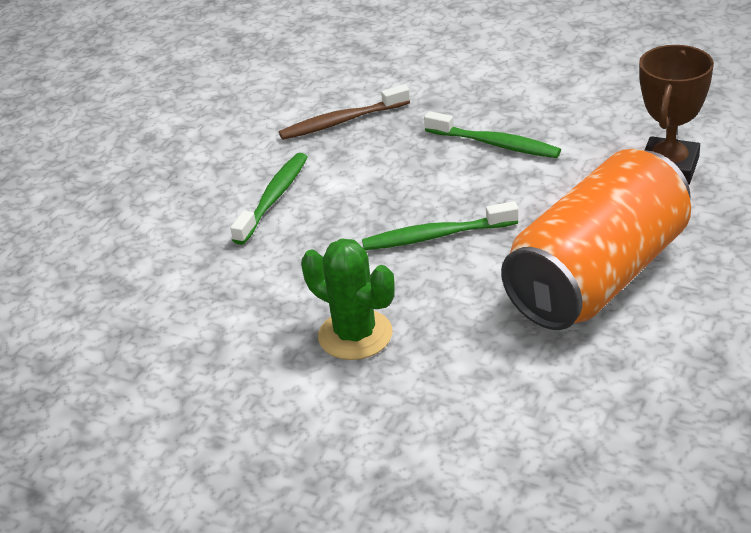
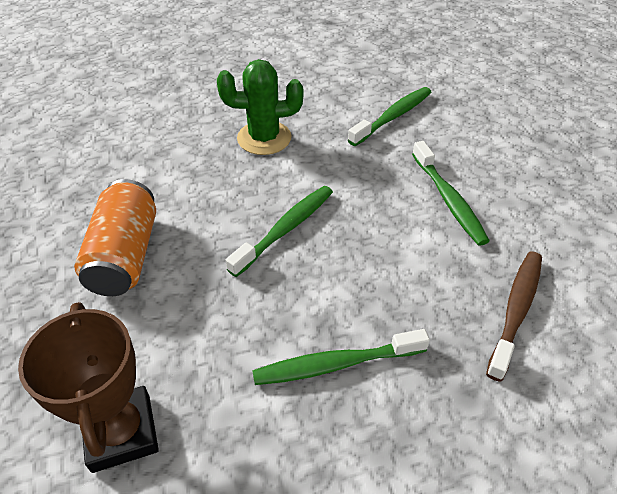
camera: 135 degrees right, 10 degrees up
orange can [501,149,691,330] -> orange can [74,179,156,296], size x0.60
none -> green toothbrush [348,87,432,146]

